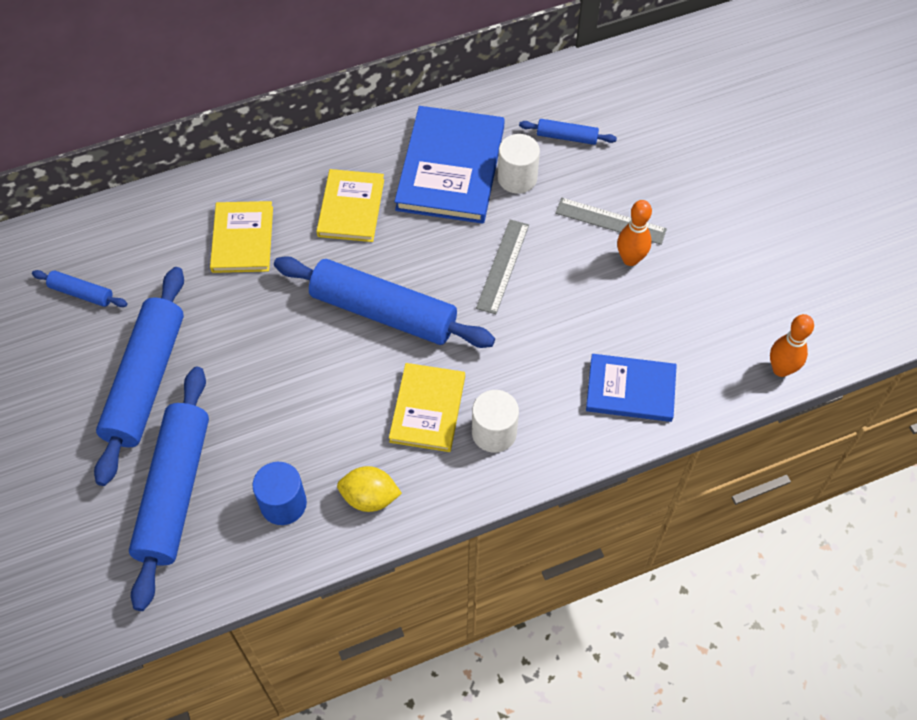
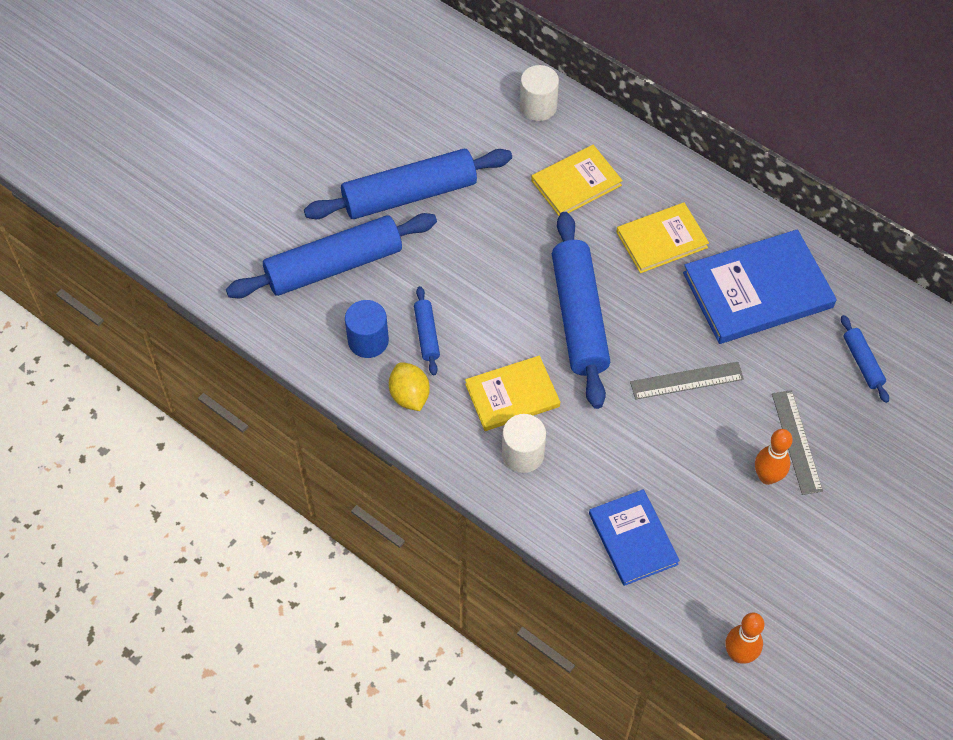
camera: 60 degrees right, 0 degrees up
blue rolling pin [32,270,127,307] -> blue rolling pin moved to [414,286,440,375]
white cylinder [498,134,540,194] -> white cylinder moved to [520,65,559,121]

